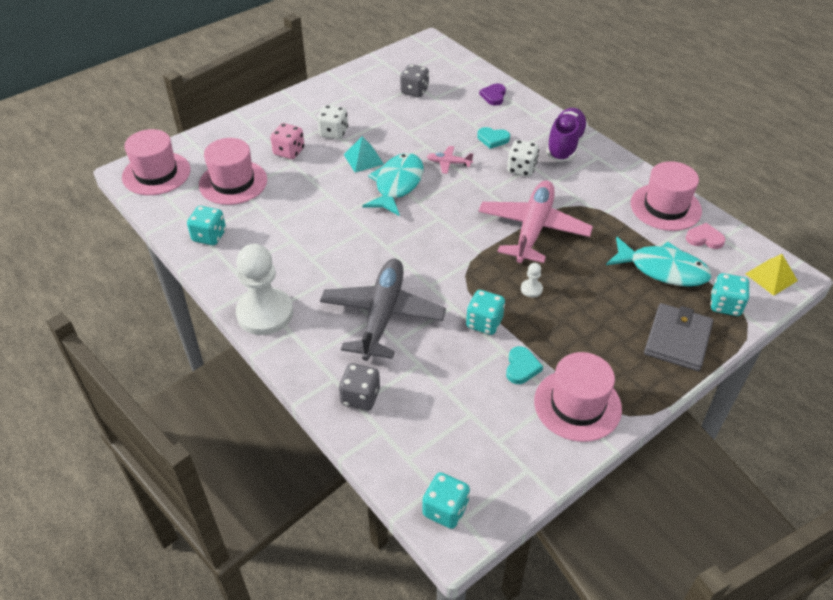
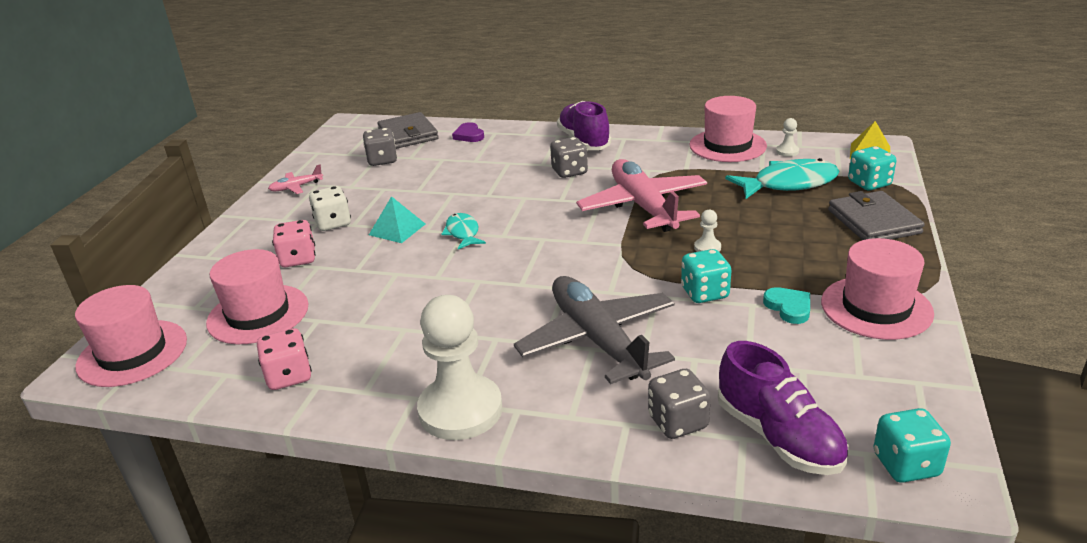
camera: 35 degrees left, 15 degrees down
turquoise dice [187,206,226,245] -> pink dice [257,328,312,390]
turquoise fish [362,153,424,216] -> turquoise fish [441,213,486,249], size x0.57
pink plane [427,146,473,174] -> pink plane moved to [268,164,323,194]
turquoise heart [477,127,510,149] -> none
white dice [507,140,539,177] -> grey dice [550,137,588,178]
pink heart [686,223,726,249] -> white pawn [776,118,799,157]
none -> grey wallet [378,112,439,149]
none -> purple shoe [718,341,848,475]

